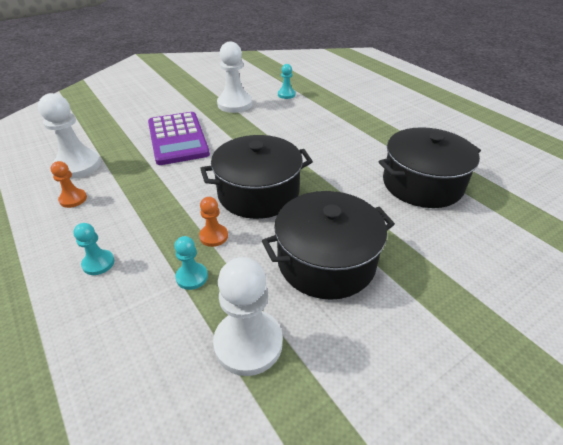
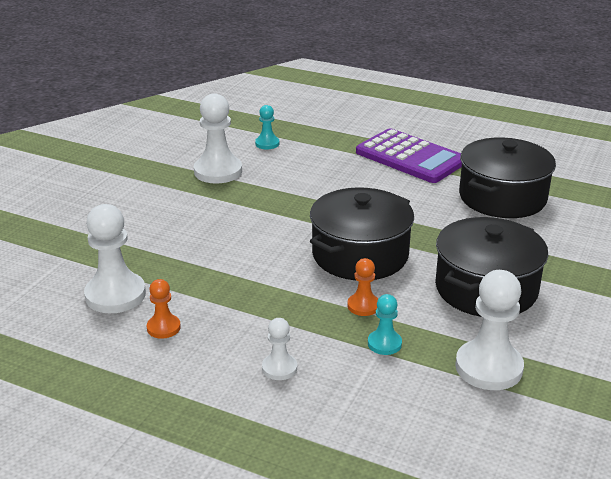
camera: 30 degrees left, 10 degrees down
turquoise pawn [73,223,115,275] -> white pawn [262,318,297,380]
purple calculator [148,112,210,165] -> purple calculator moved to [356,128,462,183]

